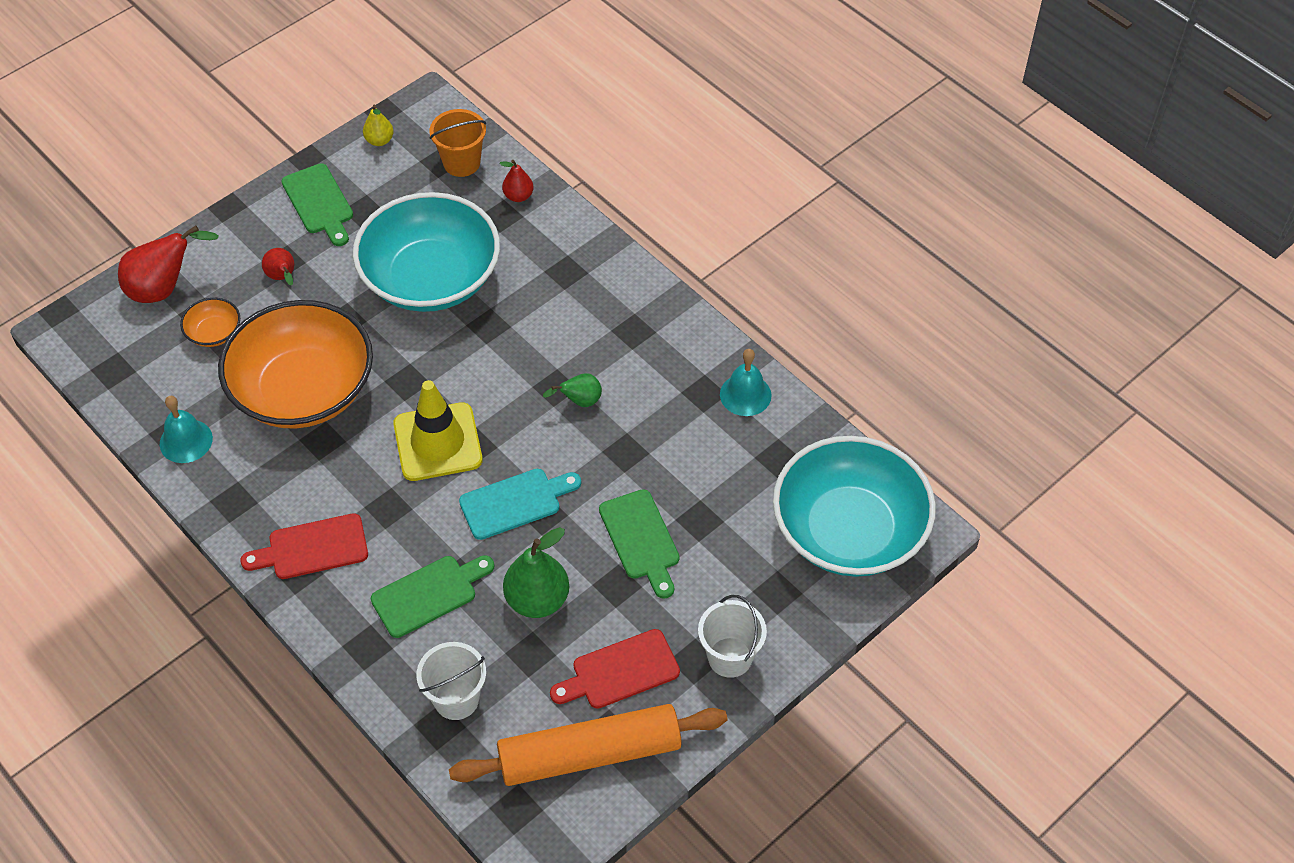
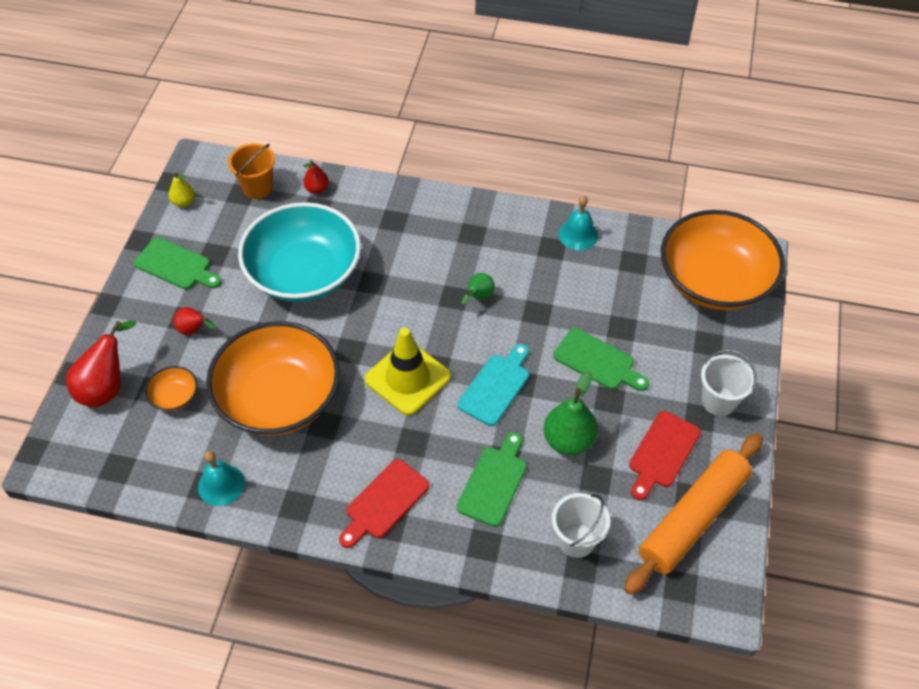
camera: 35 degrees left, 0 degrees up
turquoise bowl [773,436,936,577] -> orange bowl [661,210,785,310]

